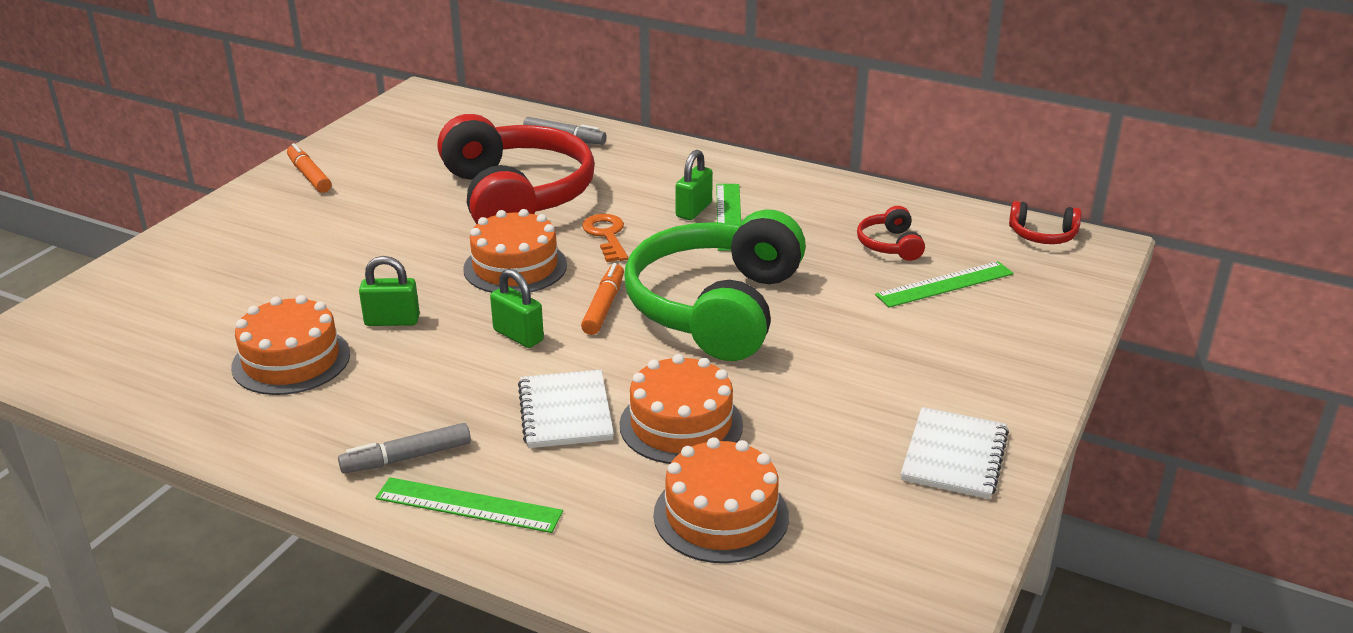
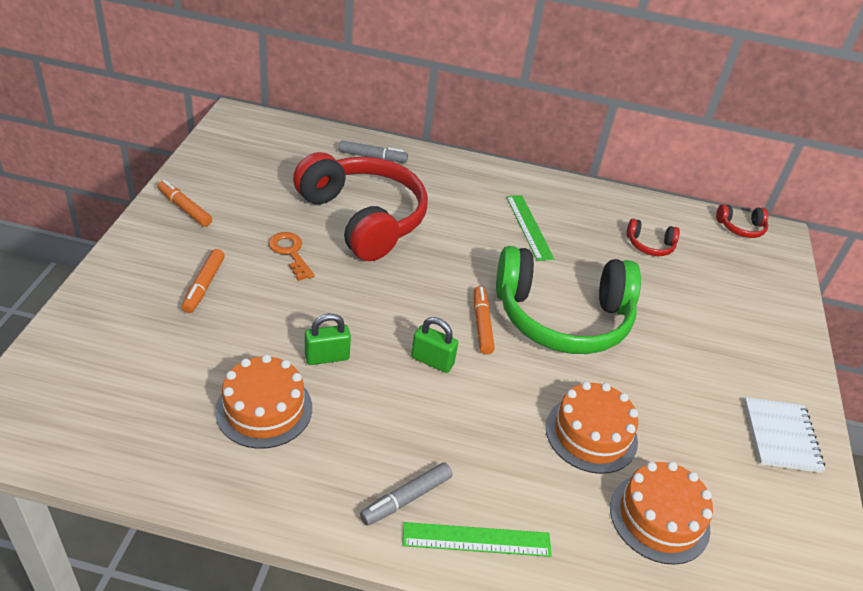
camera: 20 degrees left, 10 degrees up
orange cake [463,209,567,293] -> none
white notebook [518,369,614,448] -> none
orange key [582,214,628,262] -> orange key moved to [268,232,315,281]
green headphones [624,209,806,361] -> green headphones turned 90 degrees counterclockwise [496,246,641,354]
green padlock [676,150,713,220] -> none
red headphones [857,206,925,261] -> red headphones turned 60 degrees counterclockwise [626,219,680,256]
green ruler [875,261,1014,308] -> none
none -> orange marker [182,249,225,313]

